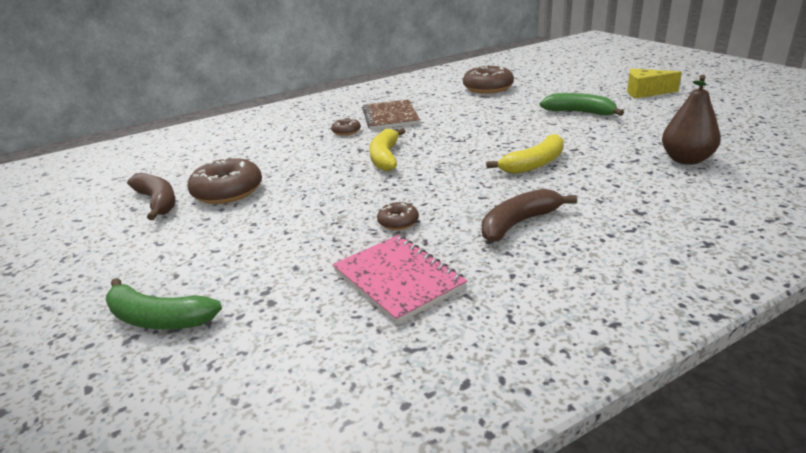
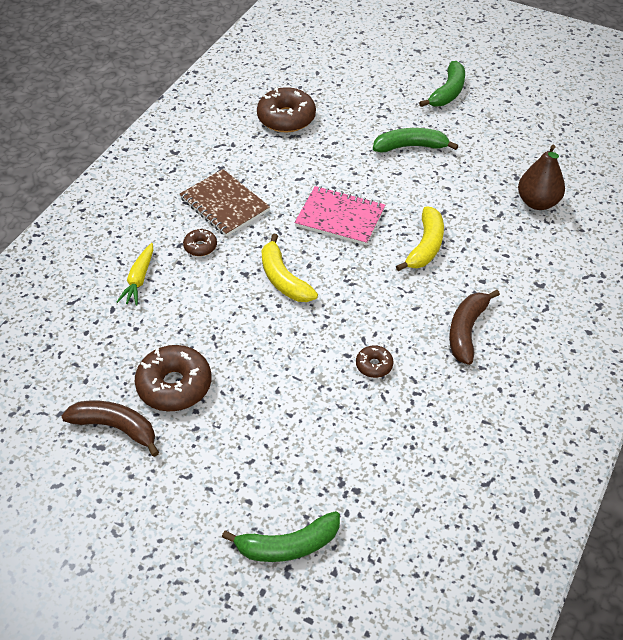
camera: 35 degrees left, 20 degrees up
pink notebook [333,235,467,324] -> pink notebook moved to [294,186,385,245]
yellow cheese [627,69,682,98] -> green banana [419,61,465,107]
none -> yellow carrot [117,243,153,306]

